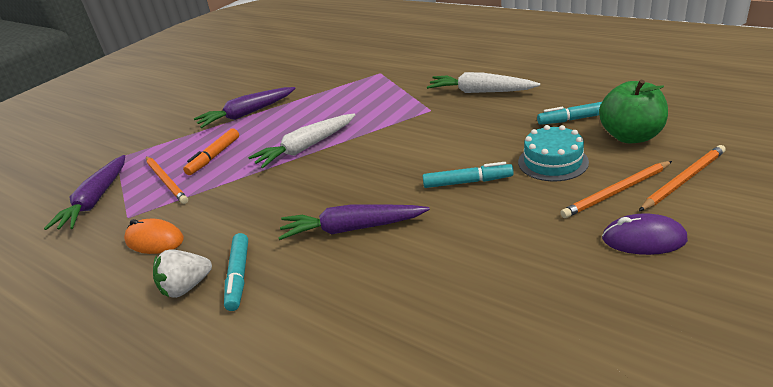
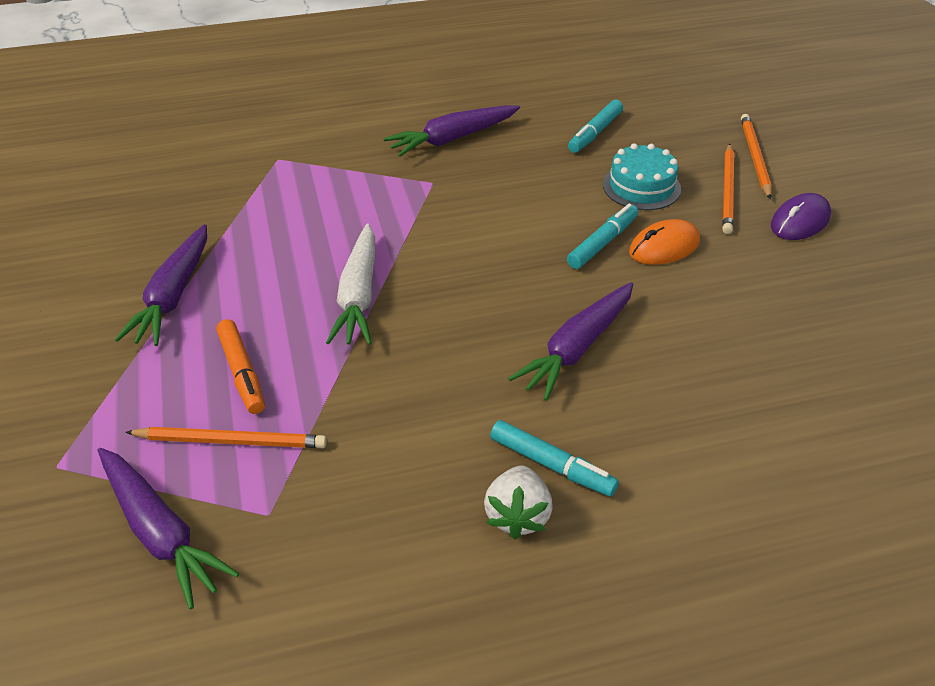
camera: 55 degrees left, 10 degrees up
orange mouse [124,219,184,254] -> orange mouse moved to [629,219,700,265]
white carrot [427,72,540,93] -> purple carrot [383,105,520,157]
green apple [599,79,668,143] -> none

